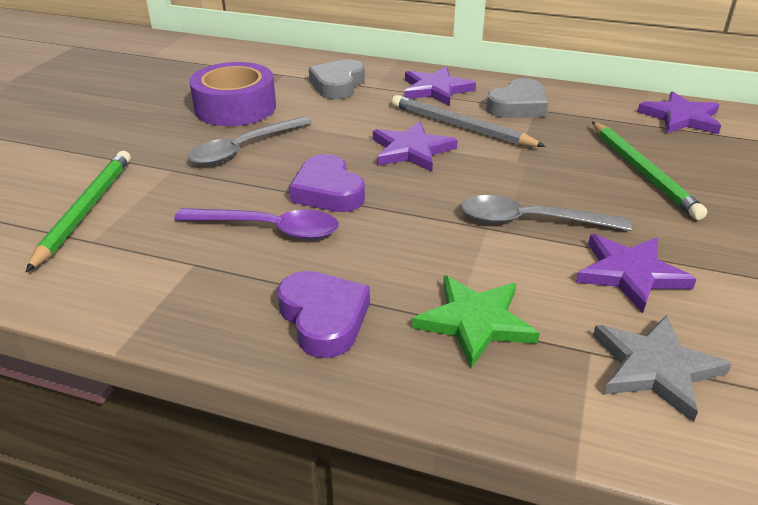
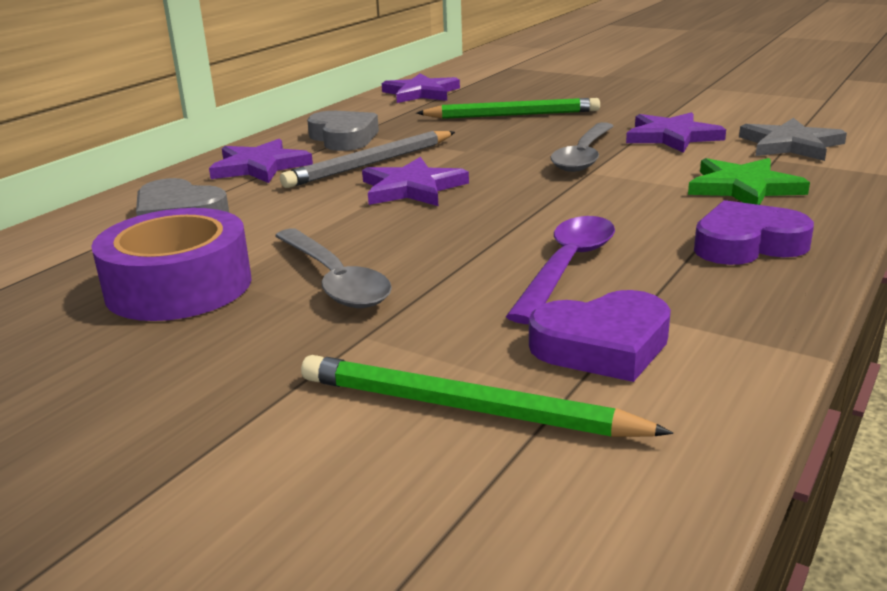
camera: 75 degrees left, 10 degrees down
purple heart [289,154,365,212] -> purple heart moved to [529,290,671,382]

